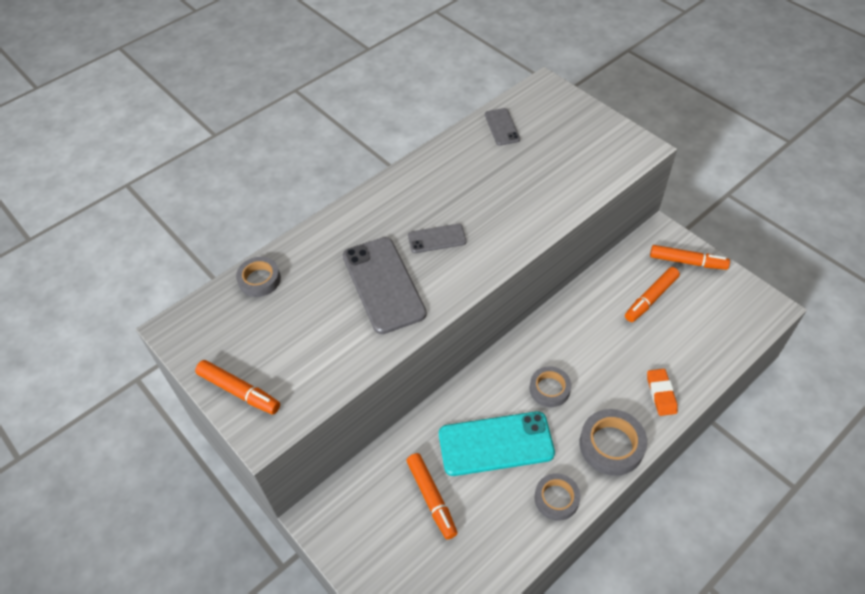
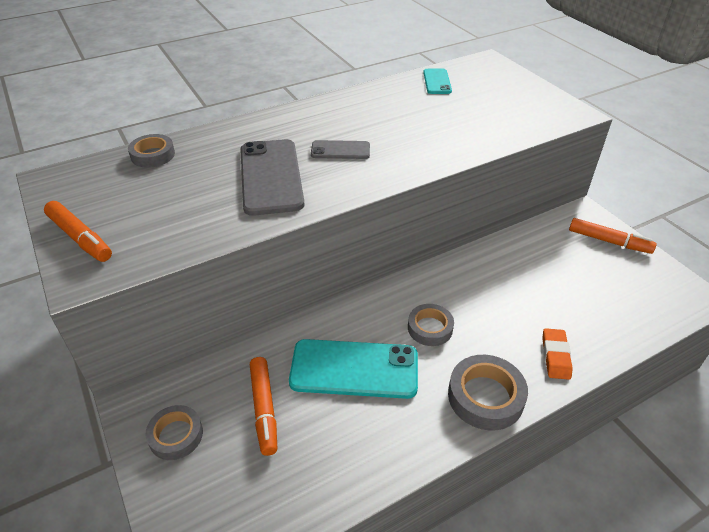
camera: 10 degrees right, 10 degrees down
grey phone [485,108,520,146] -> turquoise phone [423,69,452,94]
grey tape [534,473,580,521] -> grey tape moved to [146,405,203,460]
orange marker [625,267,680,322] -> none

